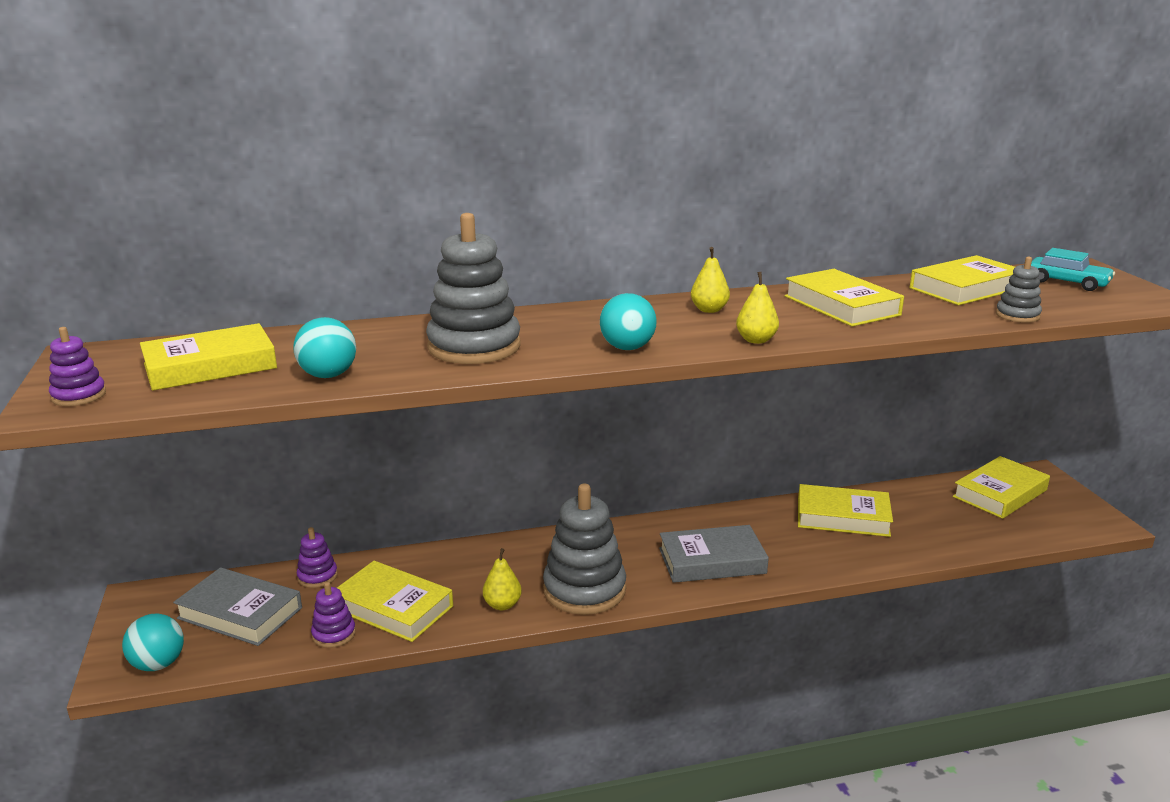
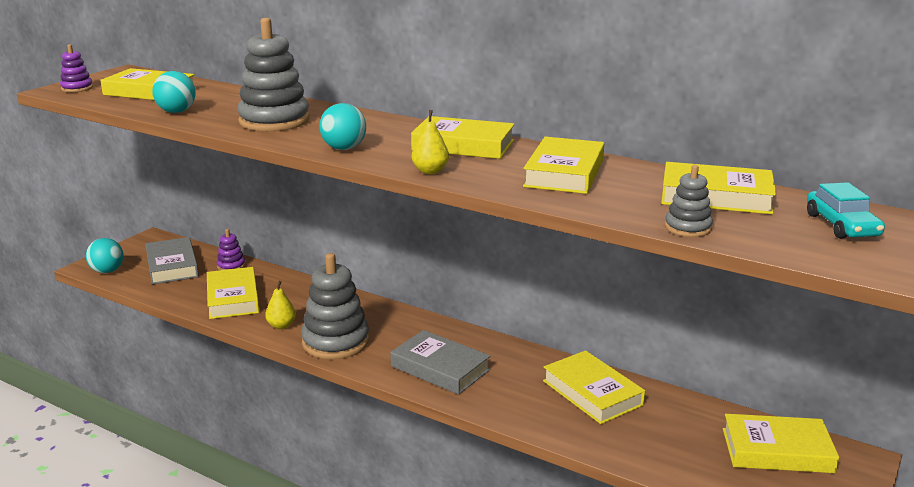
camera: 45 degrees right, 0 degrees up
purple stacking toy [311,582,356,648] -> none
yellow pear [691,247,730,313] -> yellow book [411,116,515,159]

